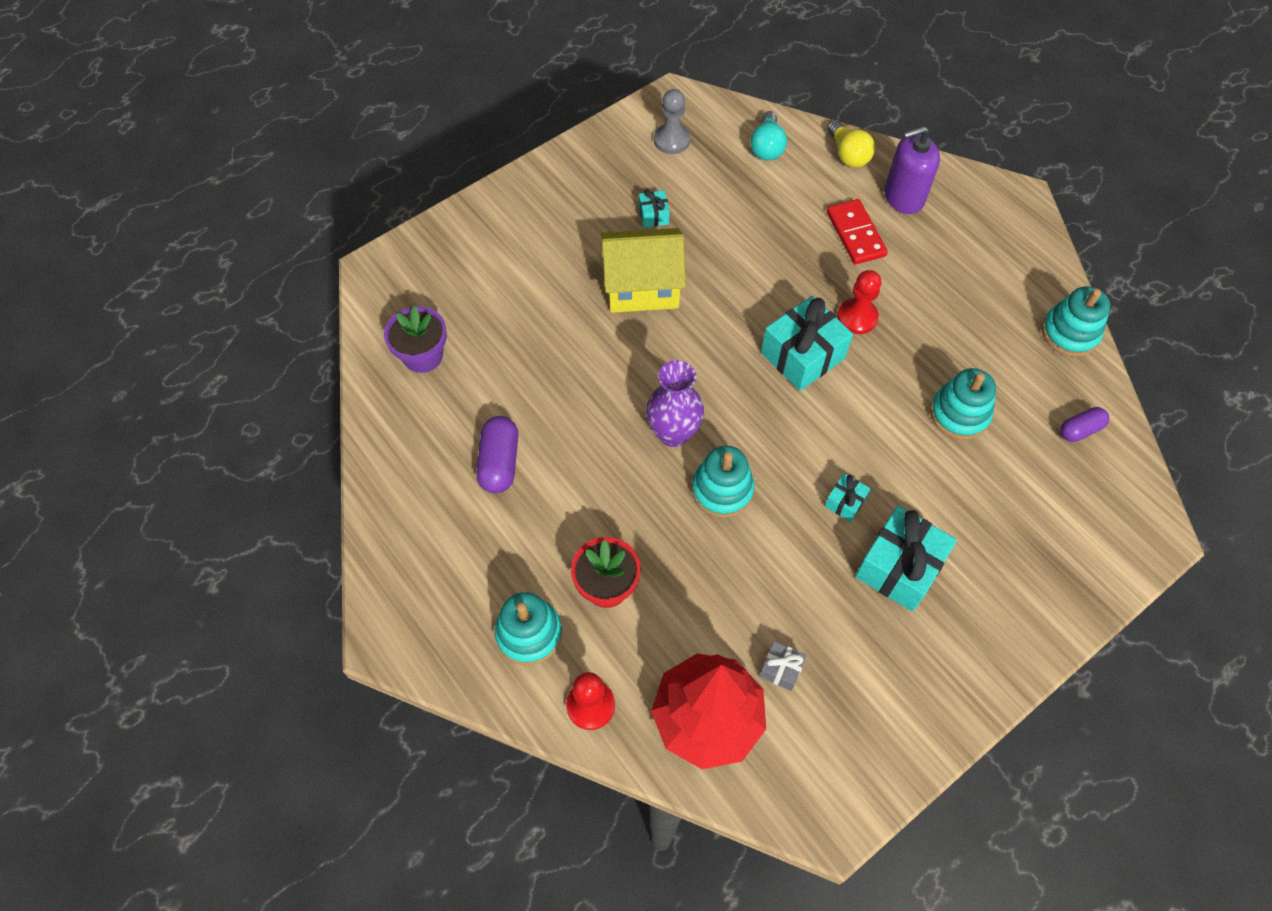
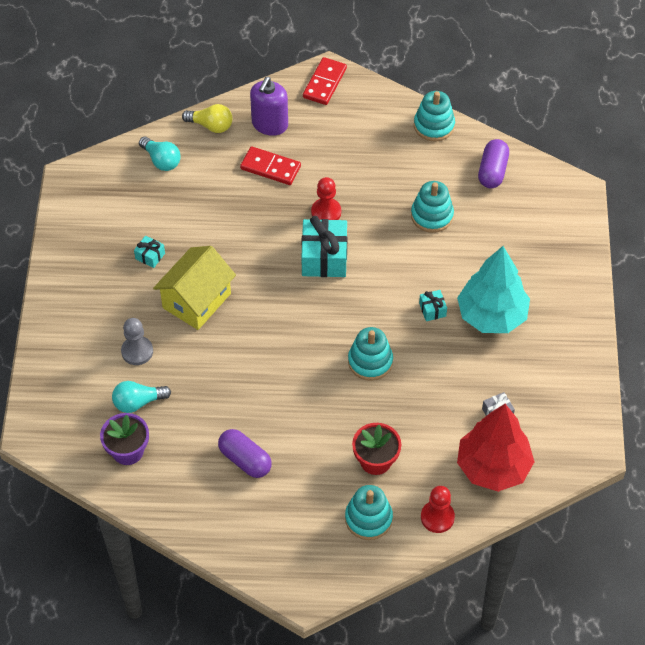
camera: 50 degrees left, 5 degrees down
purple vase [646,360,704,447] -> none
grey pawn [654,89,690,154] -> grey pawn moved to [121,318,153,365]
turquoise gift [855,506,957,611] -> turquoise tree [457,246,530,333]
purple capsule [1060,407,1109,442] -> purple capsule [478,139,509,188], size x1.54
none -> turquoise light bulb [112,381,171,413]
none -> red domino [303,57,347,105]

